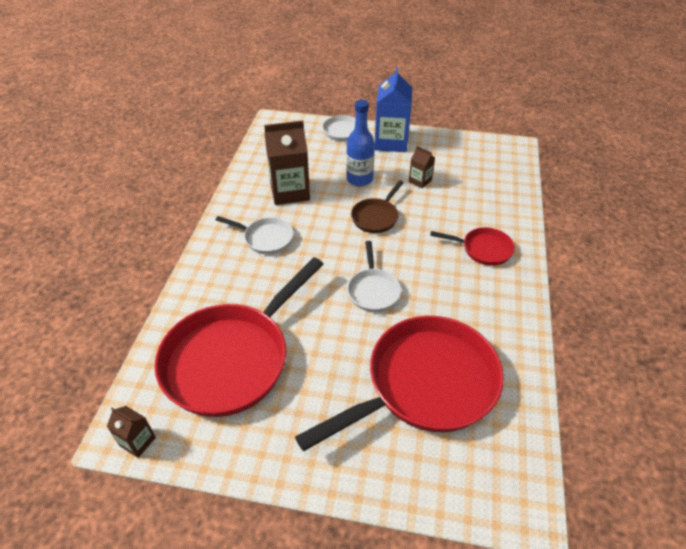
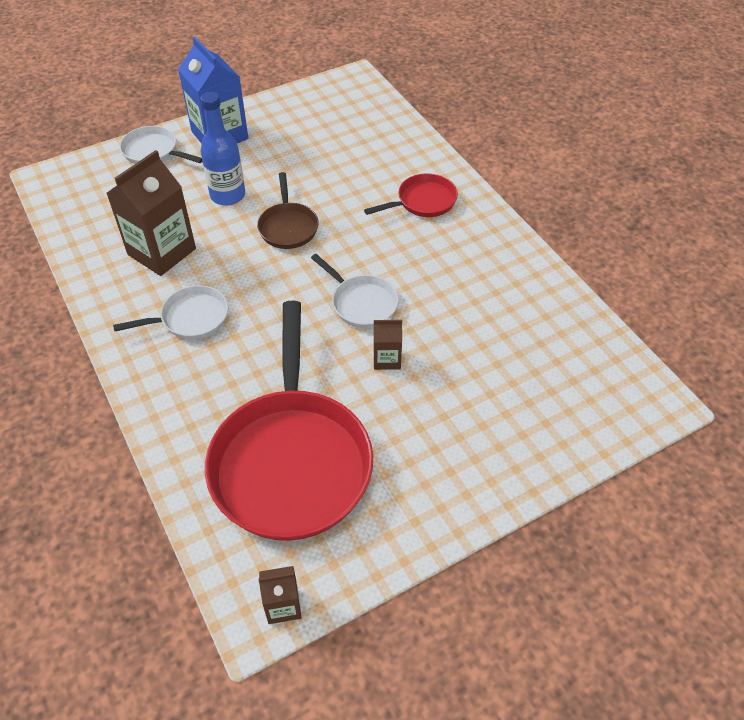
camera: 40 degrees left, 5 degrees up
red pan [295,316,504,451] -> none
brown carton [409,146,435,188] -> brown carton moved to [374,319,402,370]

